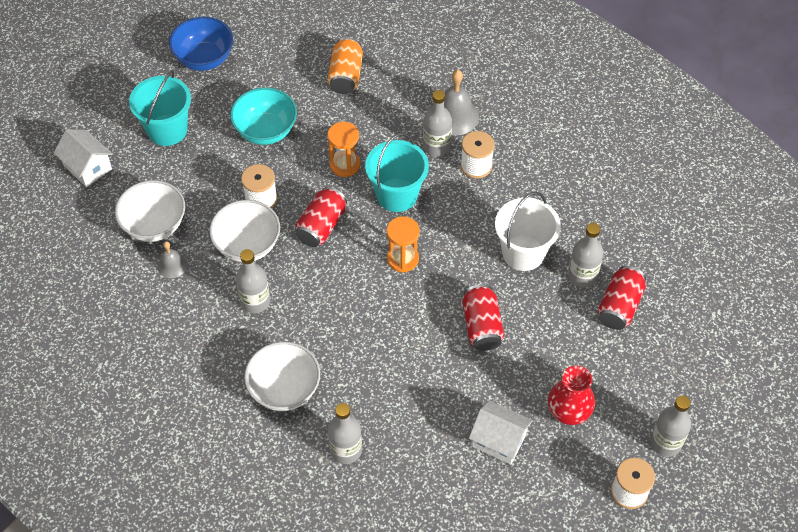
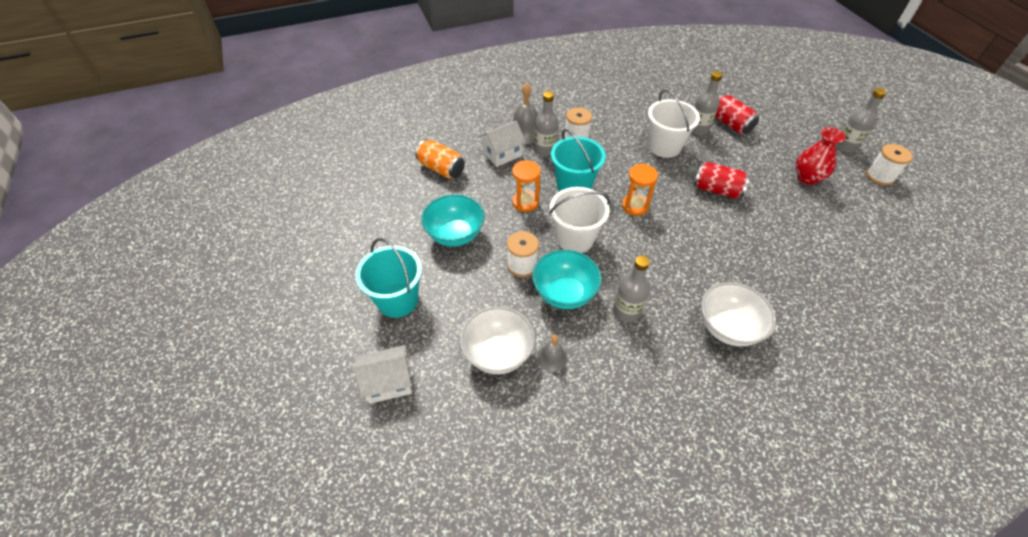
camera: 60 degrees left, 5 degrees down
blue bowl [169,17,233,71] -> none
white bowl [209,200,280,262] -> turquoise bowl [532,250,602,309]
red can [295,187,347,247] -> white bucket [549,187,610,253]
grey bottle [328,403,362,464] -> none
white house [469,401,533,465] -> white house moved to [479,120,526,167]

